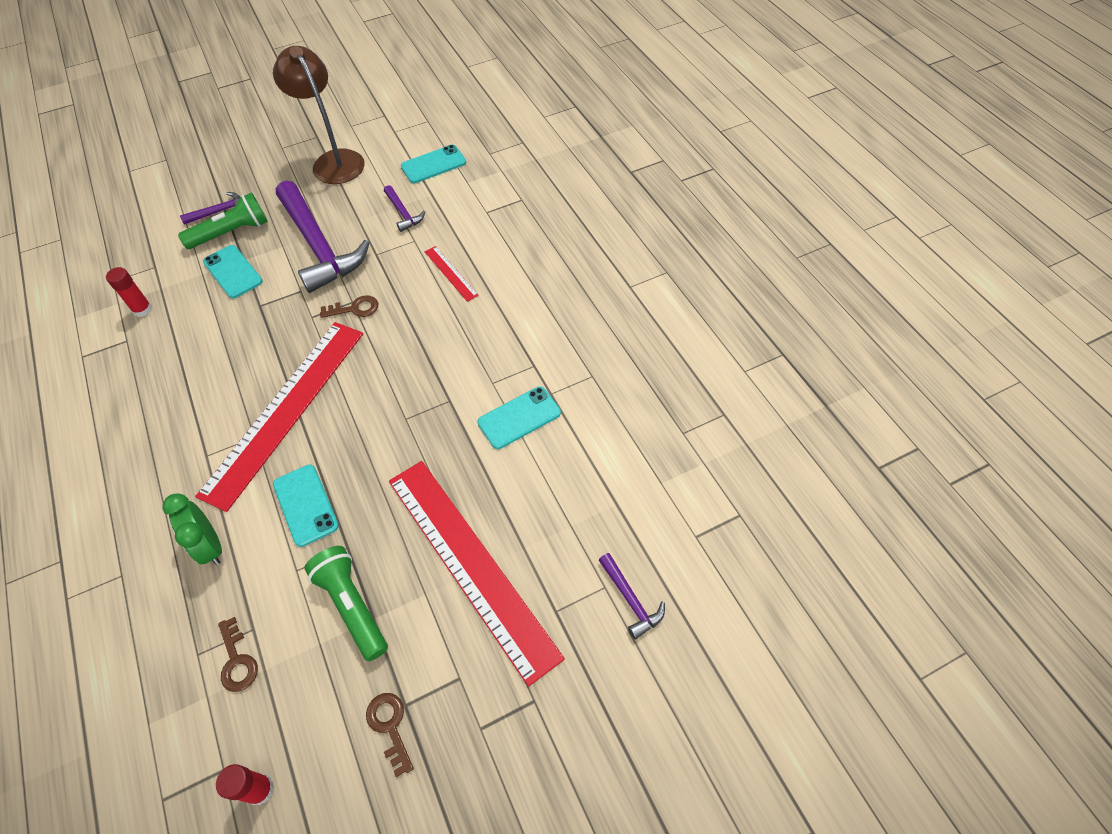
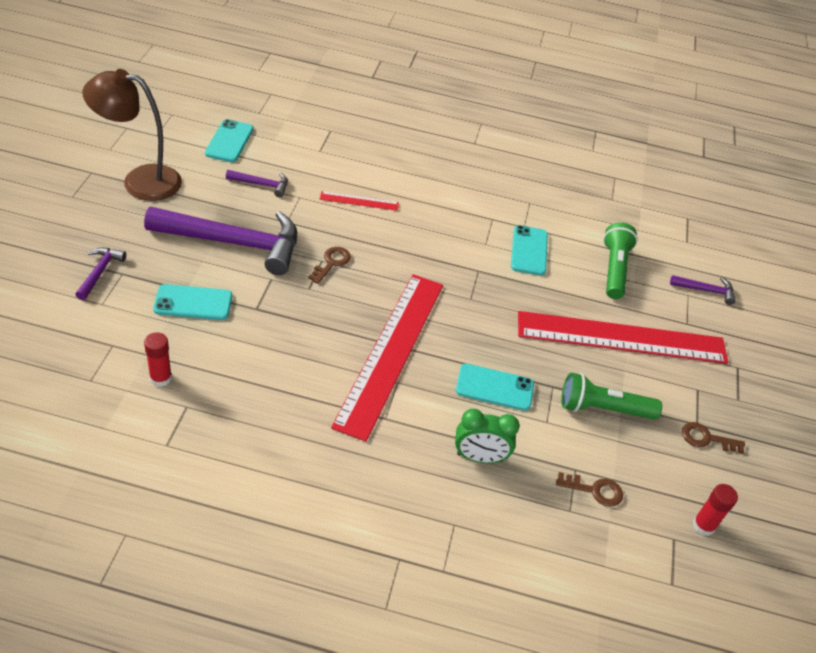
camera: 60 degrees left, 10 degrees down
green flashlight [178,192,268,249] -> green flashlight moved to [603,222,638,299]
red ruler [195,322,363,512] -> red ruler turned 45 degrees clockwise [331,274,443,442]

